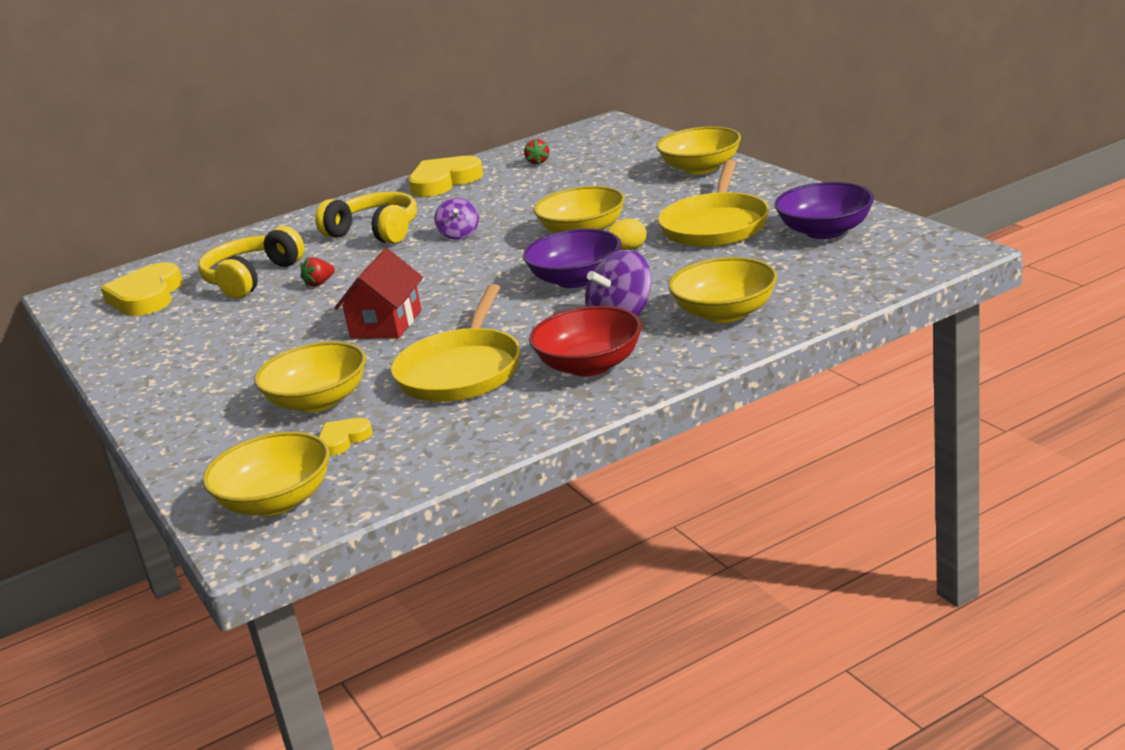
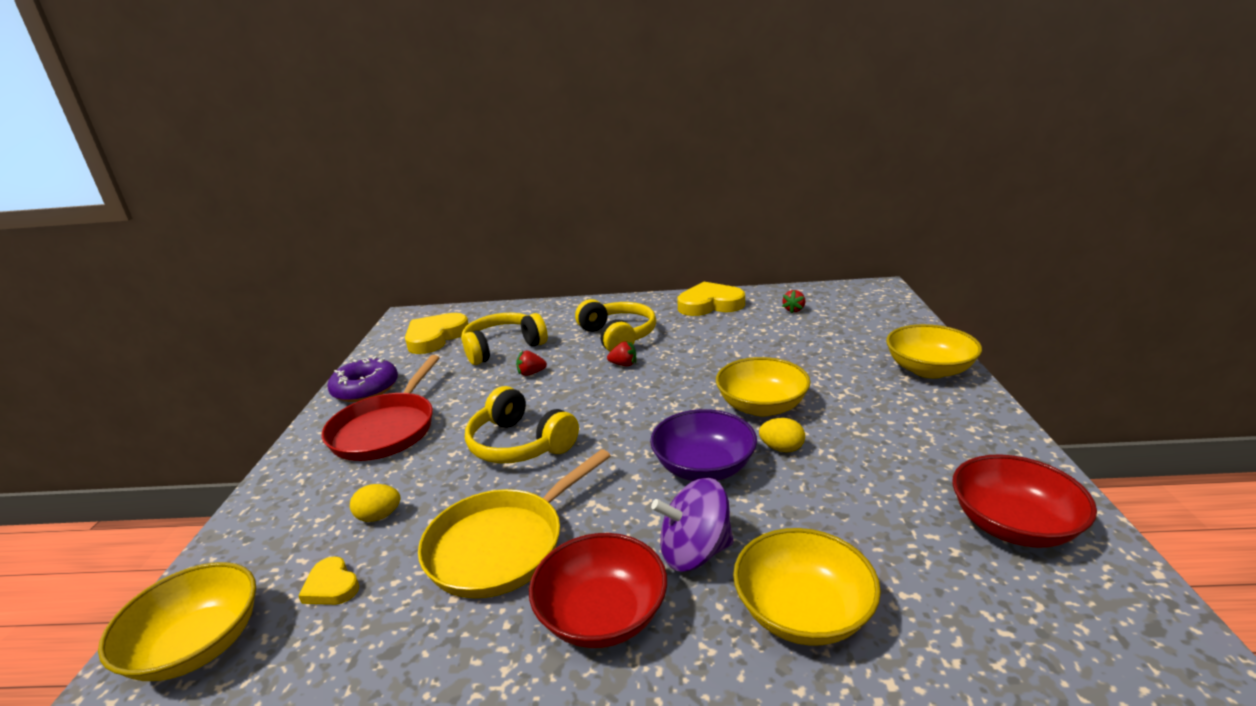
camera: 30 degrees right, 0 degrees up
yellow bowl [254,341,366,413] -> yellow egg [350,484,400,522]
yellow heart [319,418,373,456] -> yellow heart turned 120 degrees counterclockwise [298,556,359,605]
red house [335,248,423,338] -> yellow headphones [465,386,579,463]
purple spinning top [434,198,479,240] -> none
yellow pan [658,160,769,247] -> none
purple bowl [774,182,874,239] -> red bowl [952,454,1097,548]
none -> red pan [322,355,440,461]
none -> purple donut [327,356,398,402]
none -> red strawberry [607,342,636,366]

